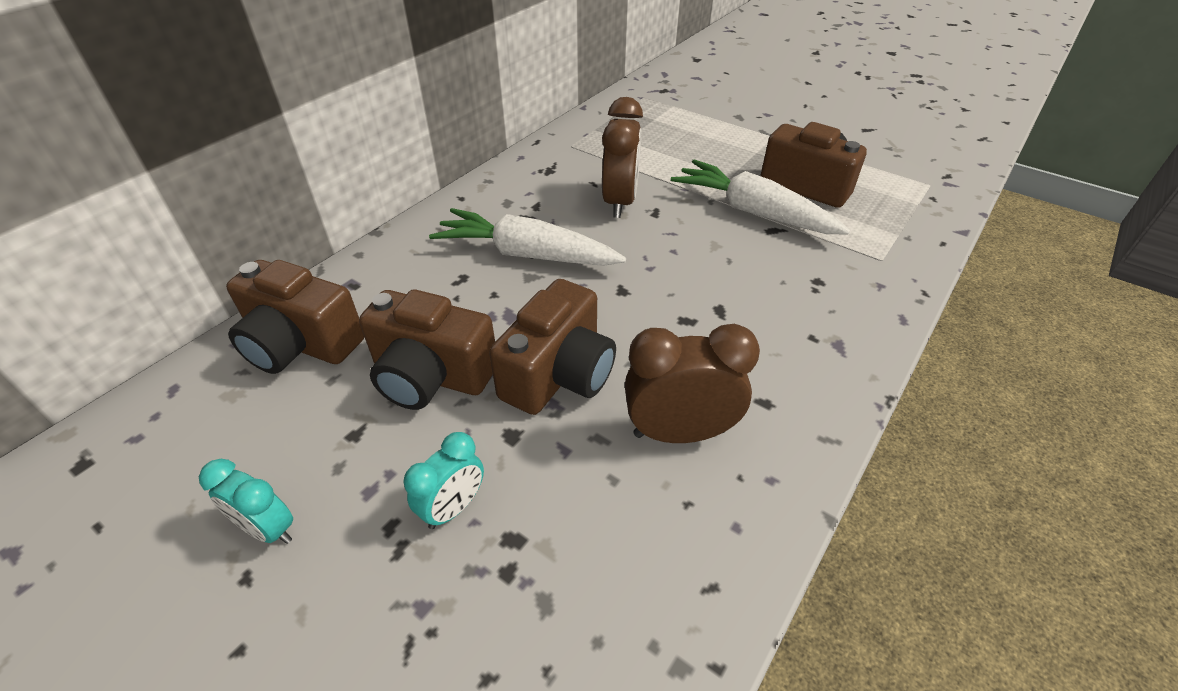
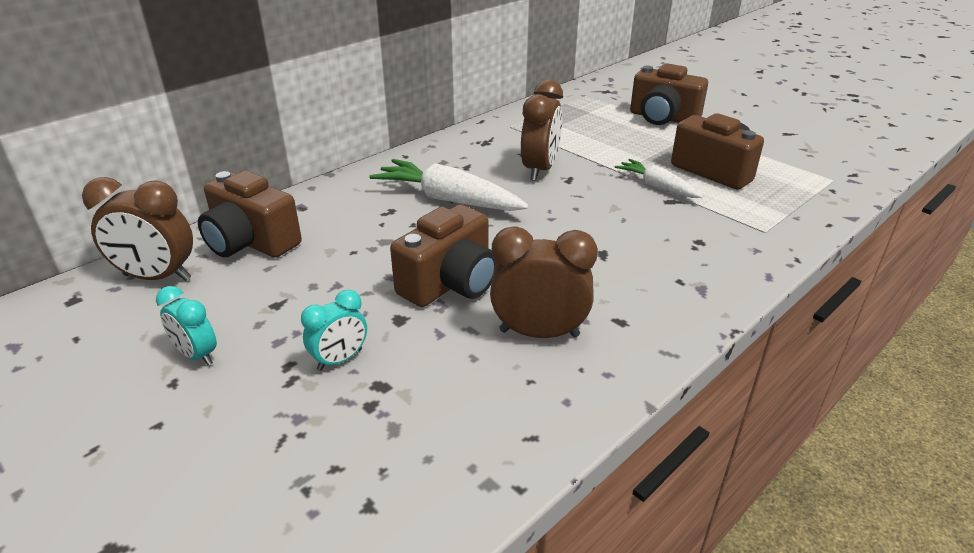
camera: 10 degrees right, 10 degrees down
brown camera [359,290,495,410] -> brown camera moved to [630,63,708,125]
white carrot [671,159,850,234] -> white carrot [615,159,703,198], size x0.60
none -> brown clock [82,177,193,281]

